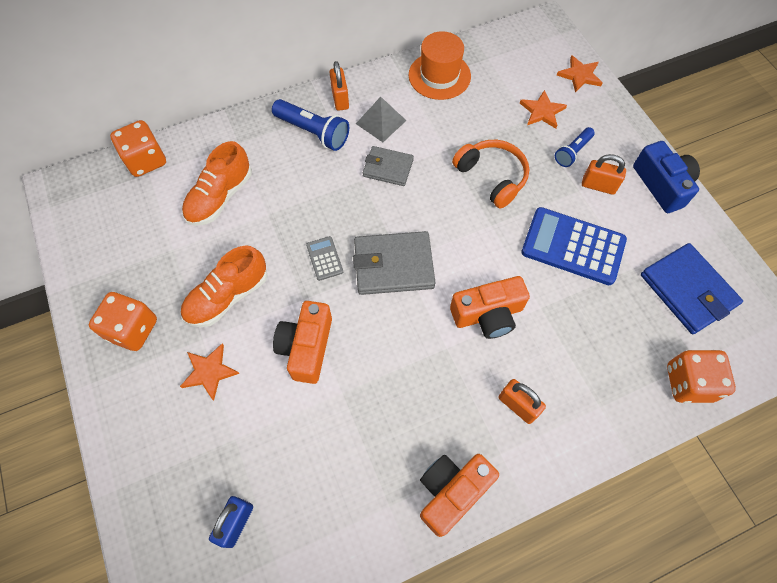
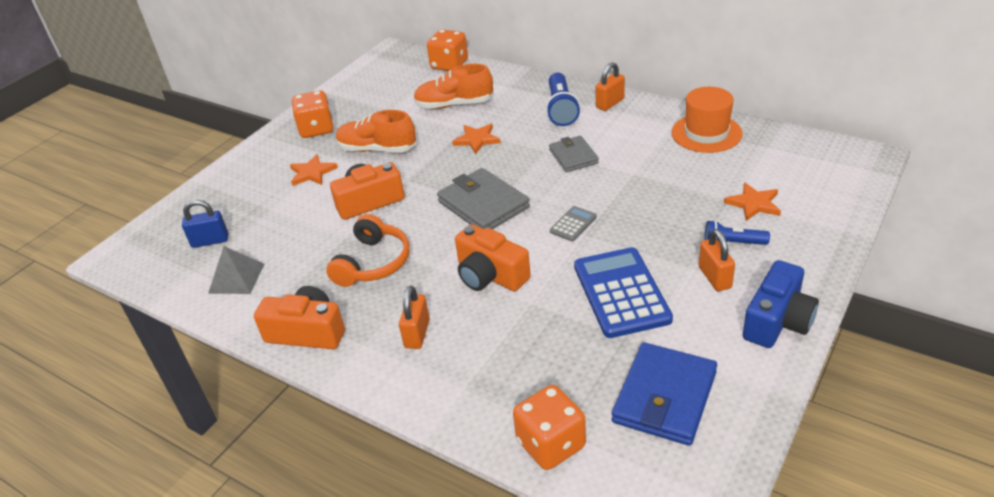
camera: 60 degrees right, 25 degrees down
grey calculator [306,236,343,281] -> grey calculator moved to [550,206,597,241]
grey pyramid [356,97,407,142] -> grey pyramid moved to [208,246,264,294]
orange headphones [452,140,529,209] -> orange headphones moved to [326,214,410,287]
orange star [557,55,602,93] -> orange star moved to [452,124,501,154]

